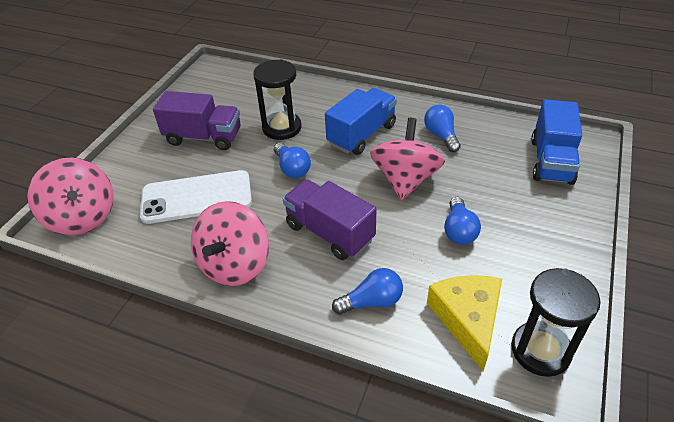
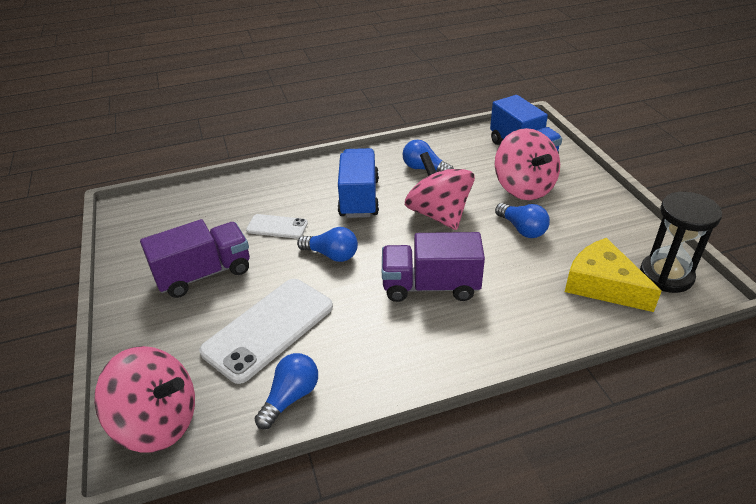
camera: 40 degrees left, 5 degrees down
pink spinning top [191,201,269,286] -> pink spinning top moved to [495,128,560,200]
black hourglass [253,60,302,140] -> white phone [246,214,308,239]
blue light bulb [332,268,403,315] -> blue light bulb moved to [254,353,318,429]

